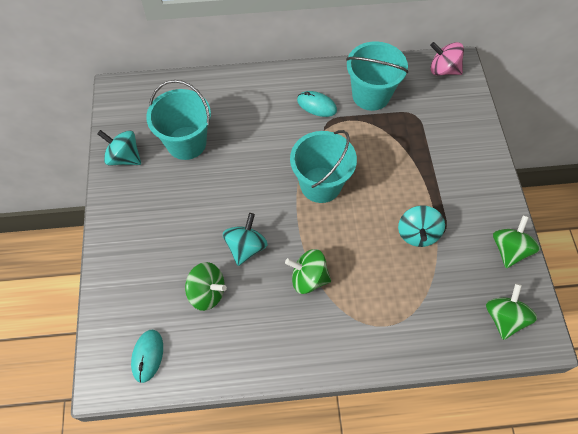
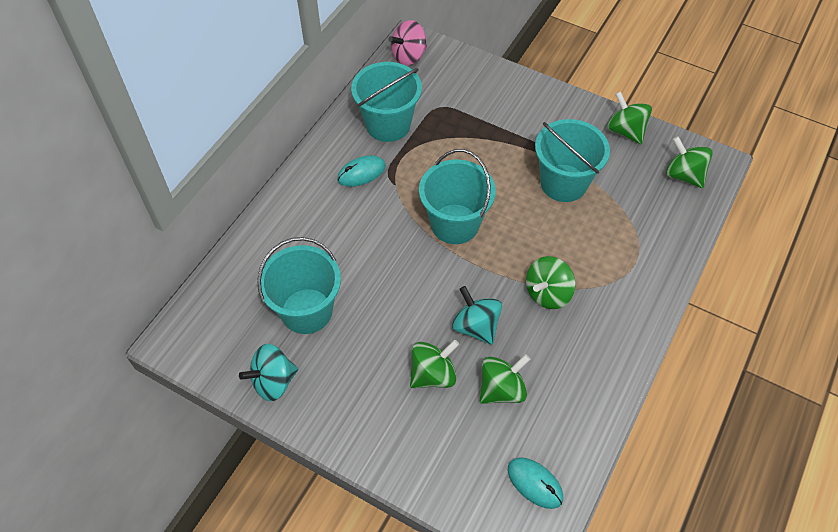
camera: 55 degrees left, 5 degrees down
turquoise spinning top [398,205,445,247] -> turquoise bucket [535,119,610,202]
none -> green spinning top [410,340,459,388]

